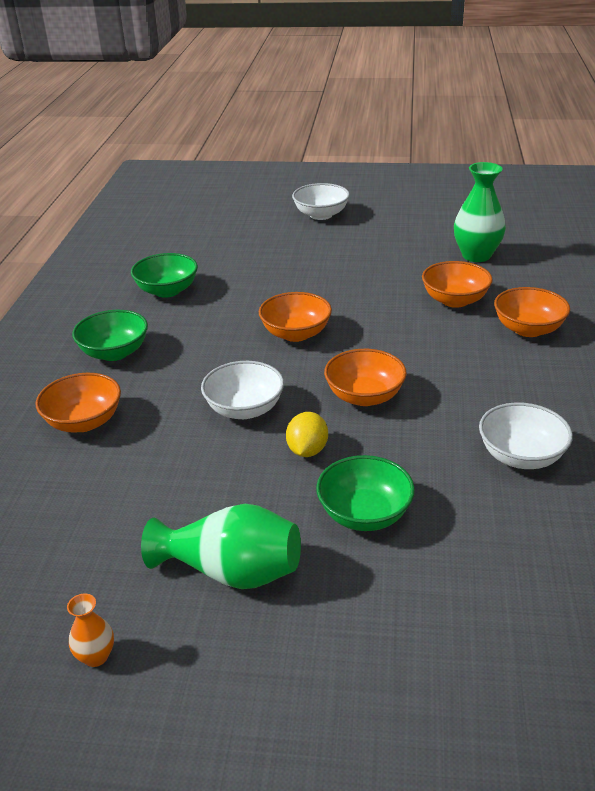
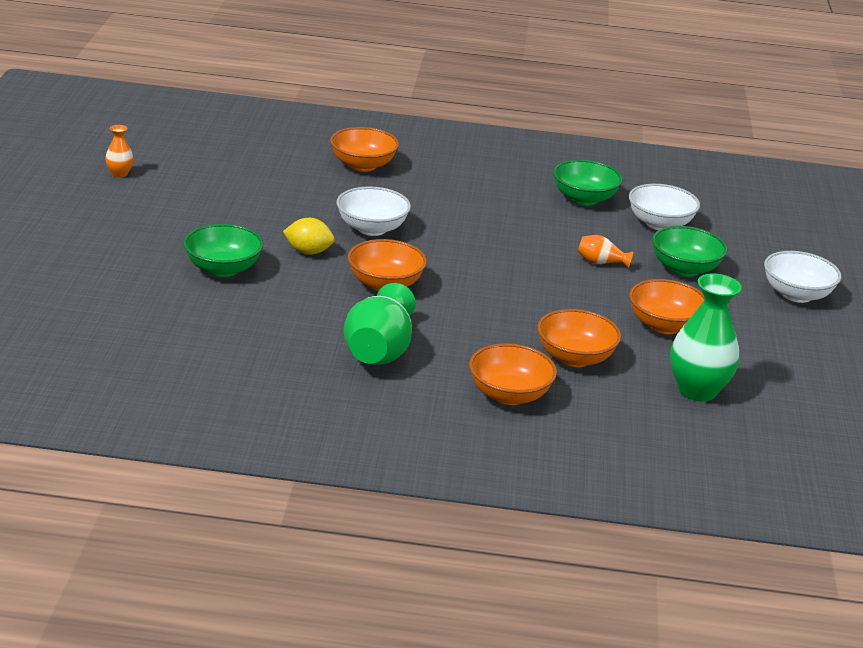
camera: 85 degrees right, 5 degrees down
green bowl [72,310,148,361] -> green bowl moved to [652,226,727,276]
green vase [141,504,301,589] -> green vase moved to [343,283,416,365]
orange bowl [259,292,332,342] -> orange bowl moved to [629,279,704,334]
white bowl [479,402,573,469] -> white bowl moved to [629,184,700,230]
none -> orange vase [578,235,634,268]

